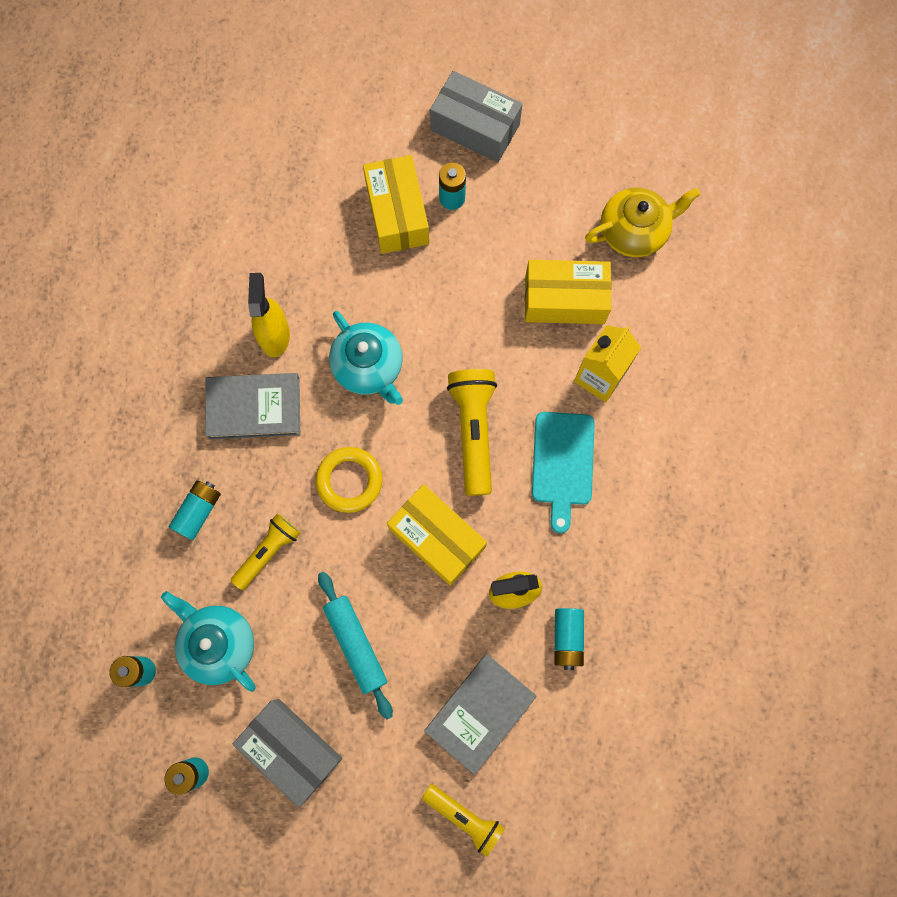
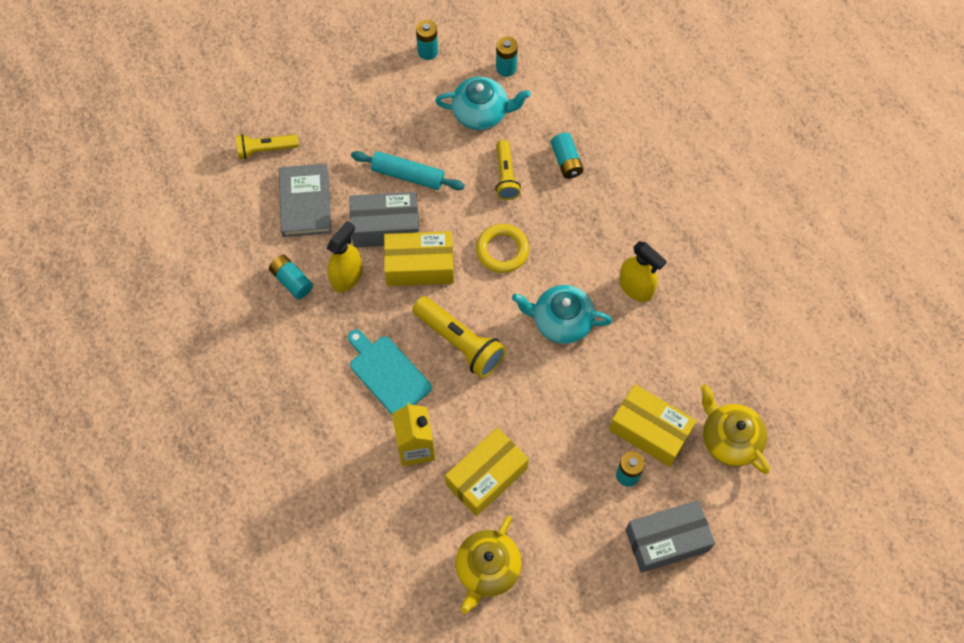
camera: 135 degrees right, 10 degrees down
grey book [205,373,300,440] -> none
grey box [233,699,342,807] -> grey box moved to [349,192,419,248]
none -> yellow teapot [701,384,770,474]

